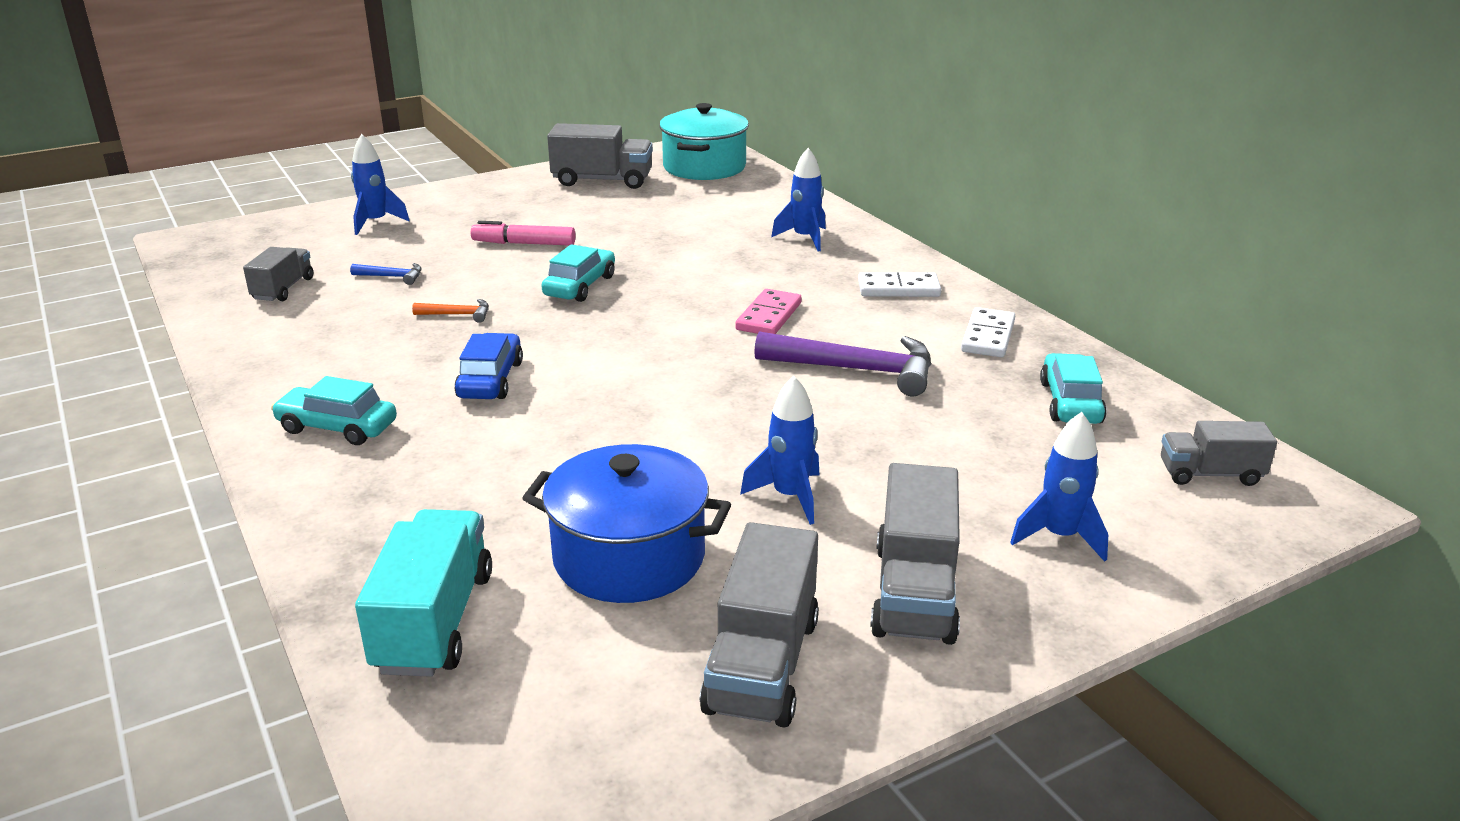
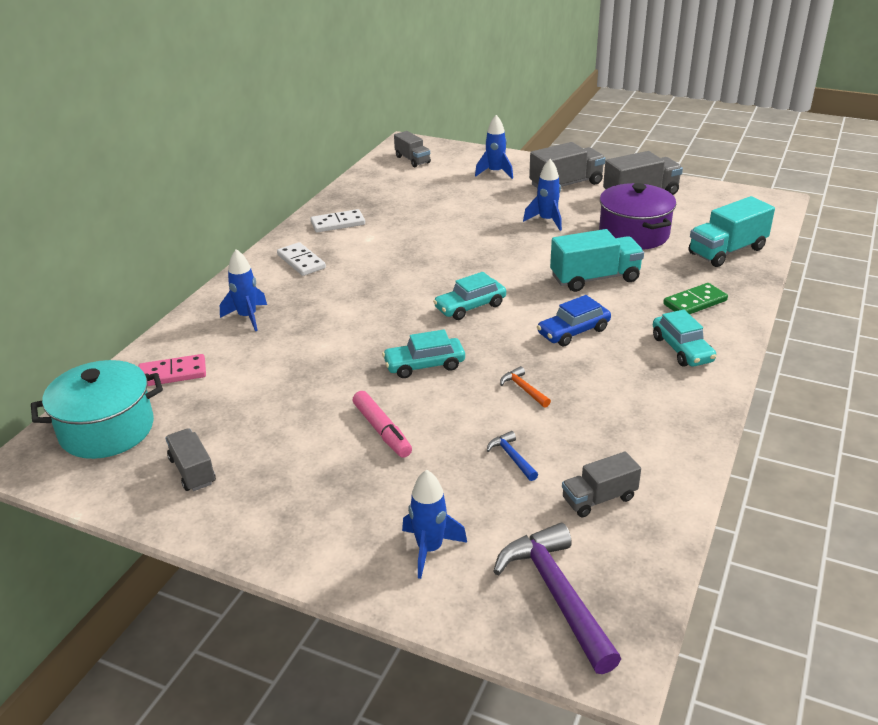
camera: 125 degrees left, 5 degrees up
blue pot [522,444,731,603] -> purple pot [599,183,676,250]
grey truck [547,123,653,189] -> grey truck [165,428,216,491], size x0.62
pink domino [735,289,802,334] -> pink domino moved to [138,354,206,386]
purple hammer [754,331,931,396] -> purple hammer moved to [493,523,621,674]
turquoise car [1040,353,1107,424] -> turquoise car moved to [433,272,506,320]
none -> turquoise truck [550,229,644,292]
none -> green domino [663,283,728,314]

